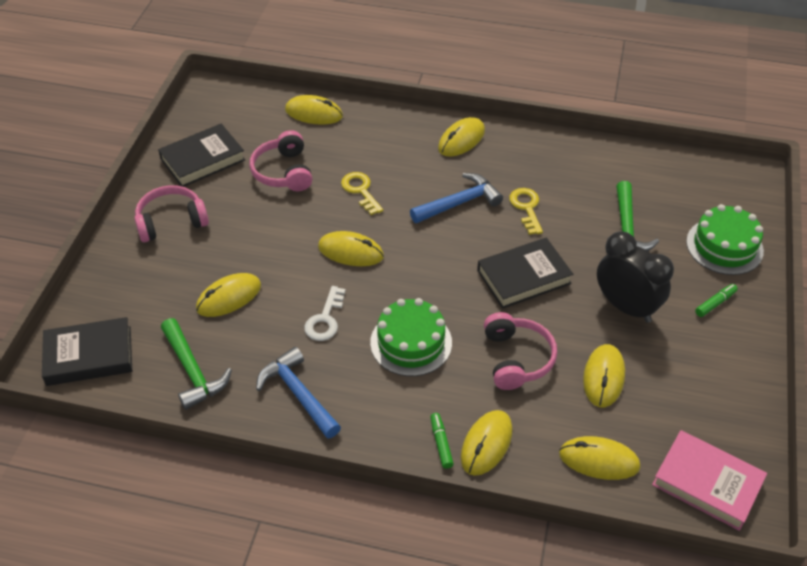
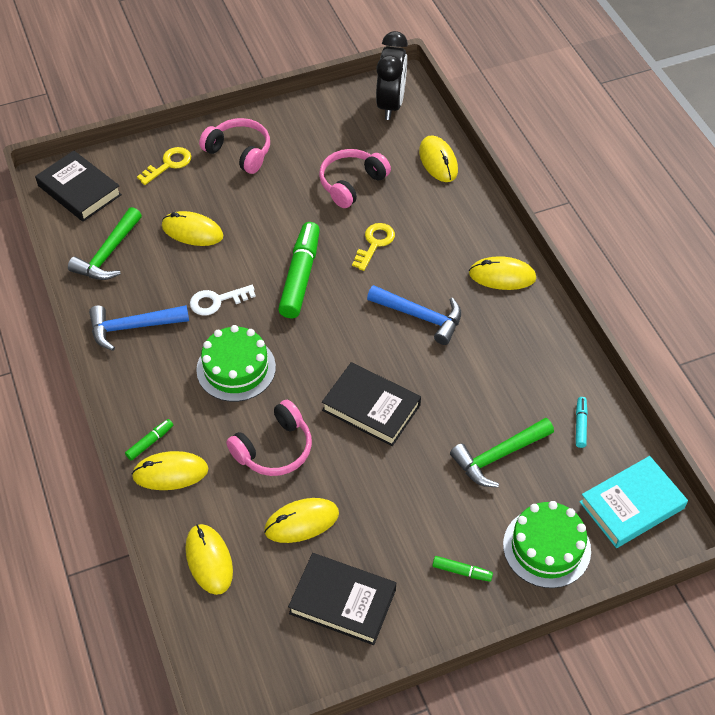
camera: 55 degrees right, 5 degrees up
black book [158,124,245,187] -> black book moved to [288,553,396,645]
blue hammer [256,347,341,439] -> blue hammer turned 120 degrees counterclockwise [89,305,189,351]
yellow mouse [318,231,384,266] -> green marker [278,222,320,318]
yellow key [509,188,543,235] -> yellow key moved to [137,147,191,185]
black clock [597,232,674,323] -> black clock moved to [376,31,408,120]
pink book [652,430,767,531] -> none
none -> turquoise marker [576,397,588,448]
none -> turquoise book [580,456,688,548]

